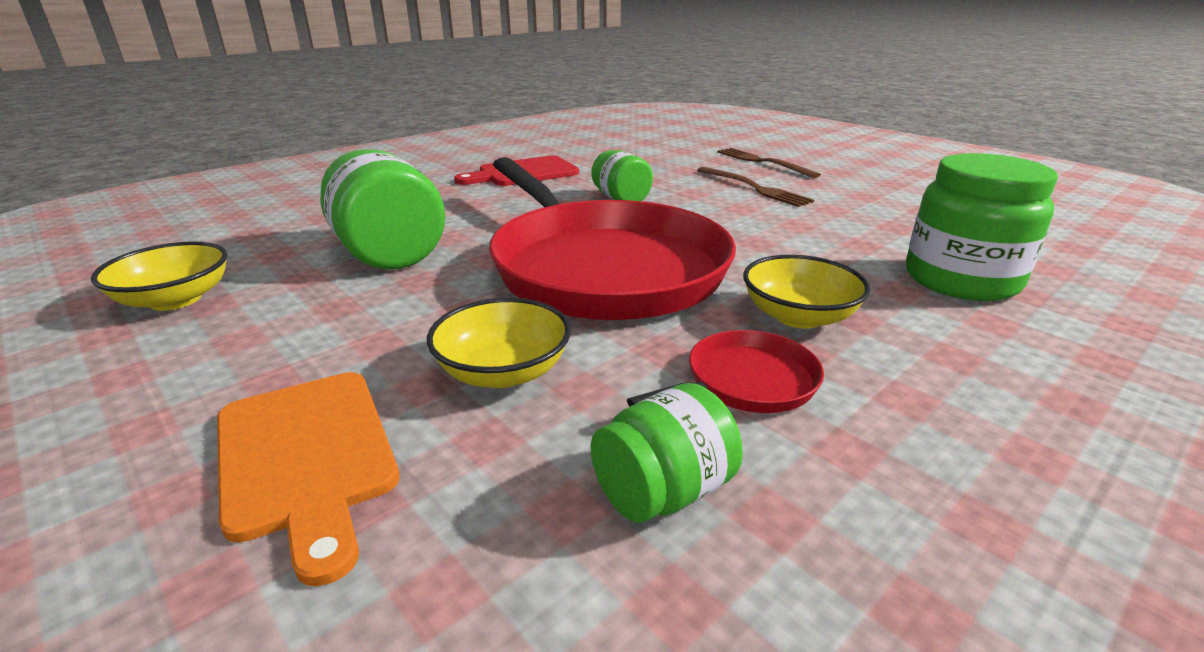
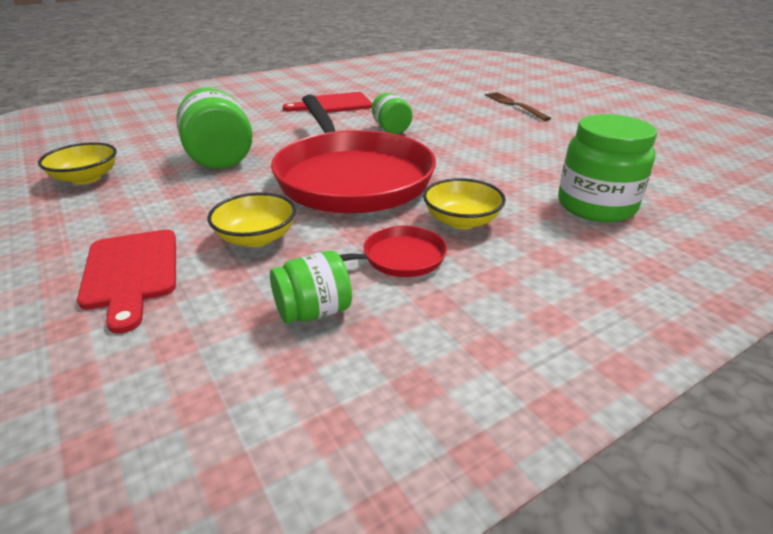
camera: 10 degrees right, 5 degrees up
orange cutting board [217,372,399,586] -> red cutting board [77,229,176,334]
brown fork [697,167,814,207] -> none

